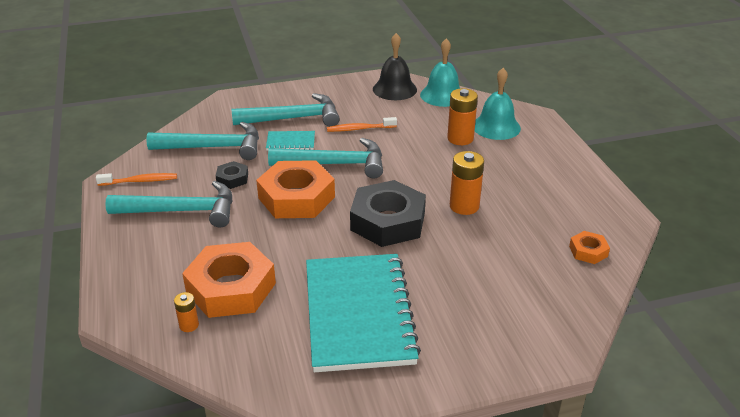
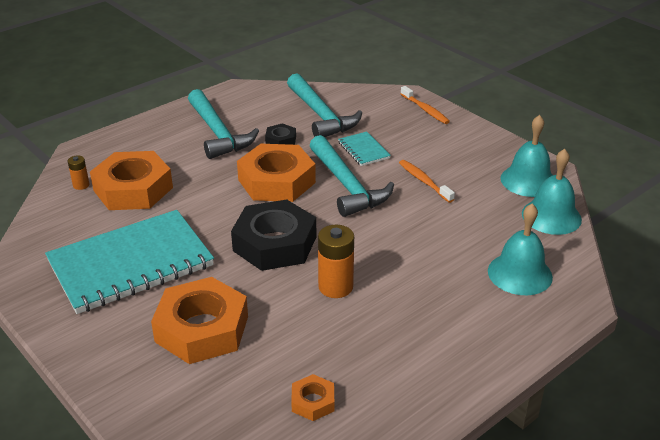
camera: 65 degrees right, 0 degrees up
orange toothbrush [96,173,177,186] -> orange toothbrush moved to [401,86,450,124]
turquoise hammer [231,93,340,127] -> none
black bell [373,33,417,100] -> turquoise bell [500,115,552,197]
orange battery [447,88,478,145] -> none
none -> orange nut [151,277,248,364]

